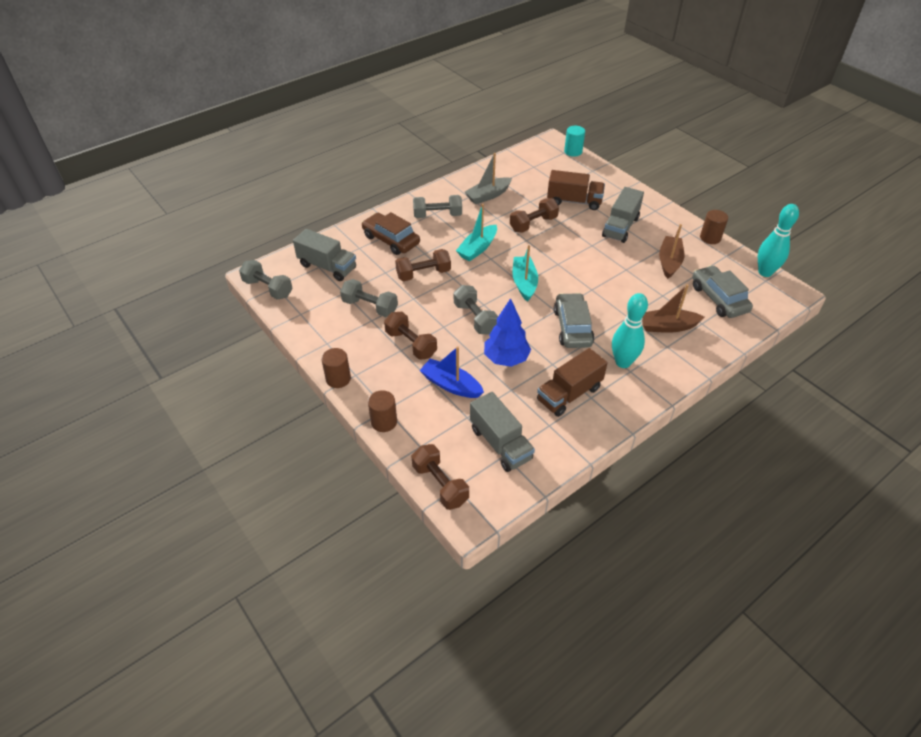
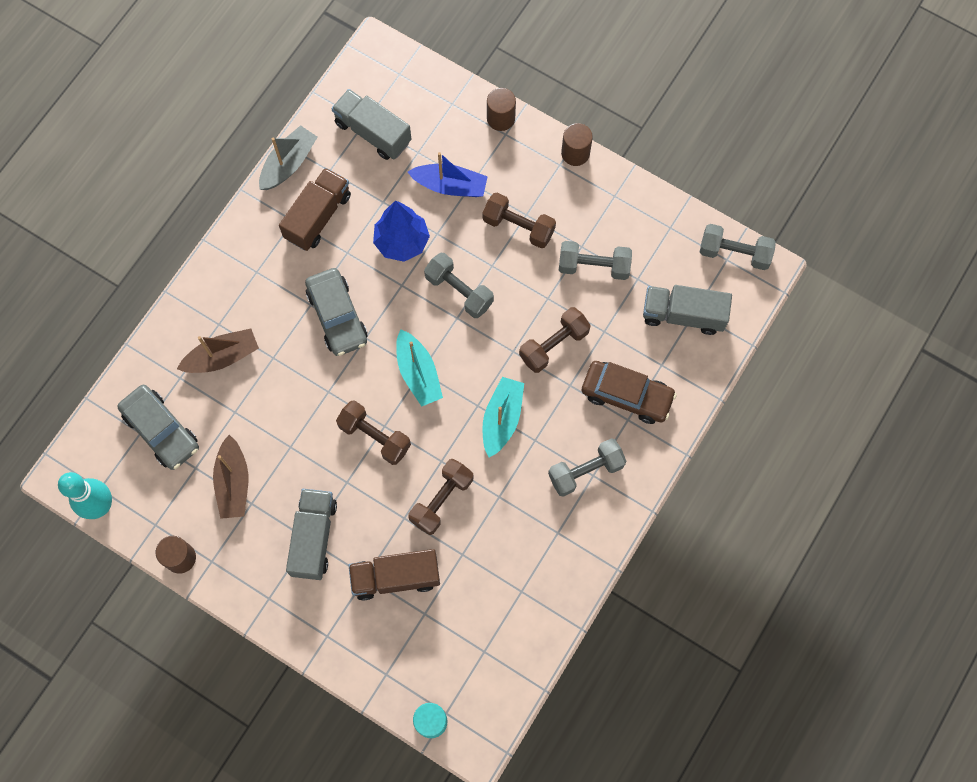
camera: 160 degrees right, 25 degrees up
brown dumbbell [412,444,469,510] -> brown dumbbell moved to [336,401,411,465]
grey boat [465,153,512,204] -> grey boat moved to [259,125,317,190]
turquoise bowling pin [612,293,648,368] -> none

